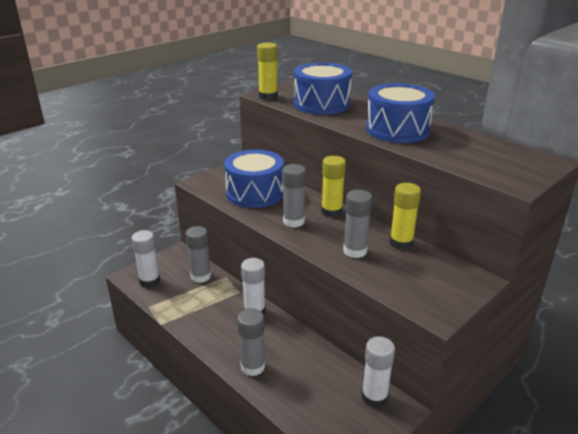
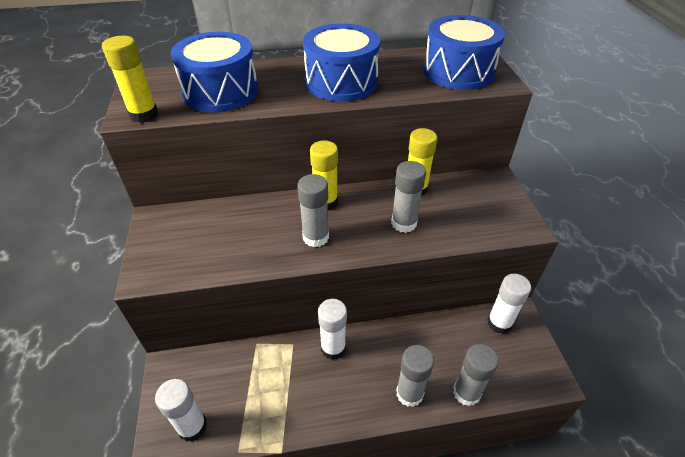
camera: 55 degrees left, 15 degrees up
grey glue stick [186,226,211,283] -> grey glue stick moved to [453,344,499,406]
blue drum [224,150,284,208] -> blue drum moved to [423,15,505,90]

